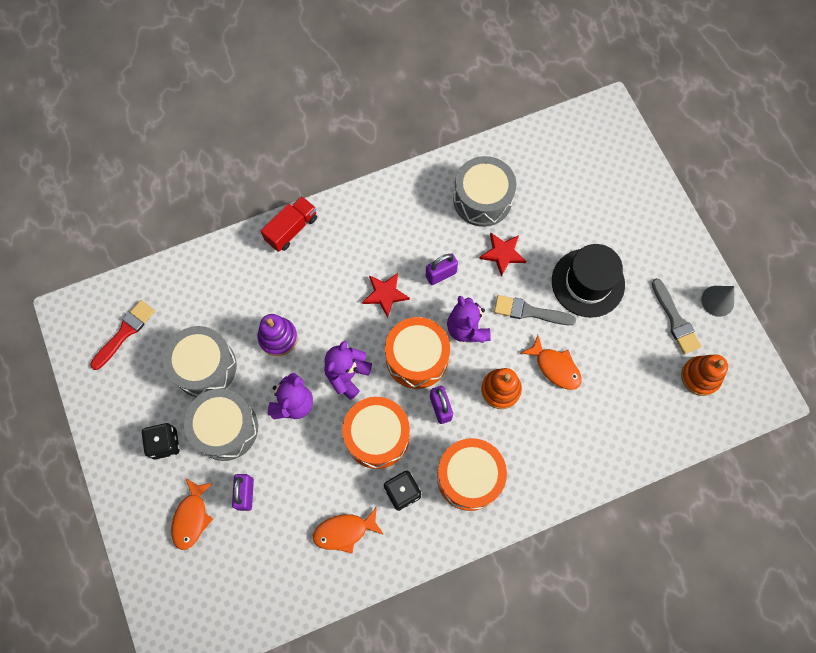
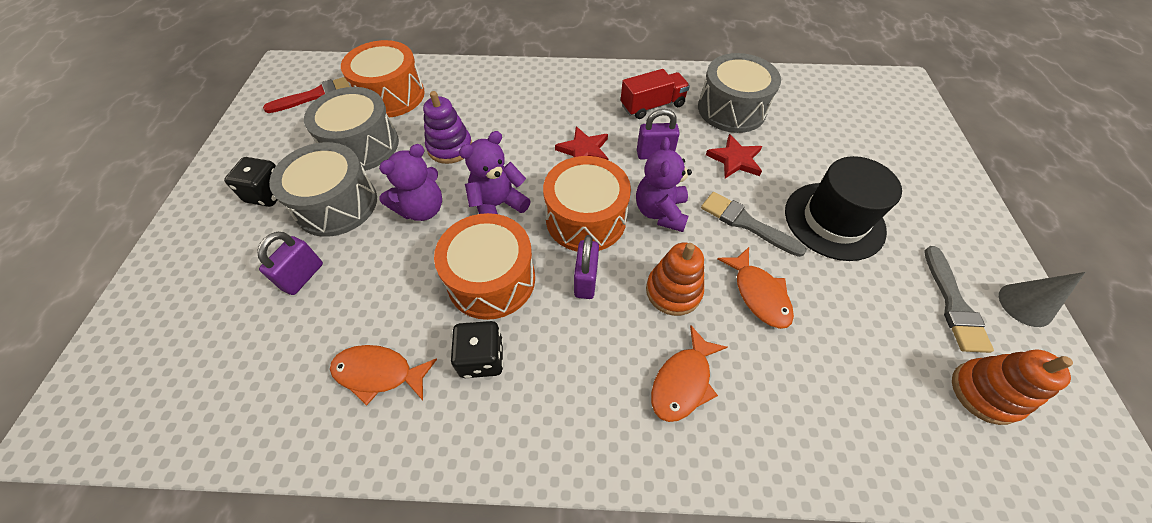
camera: 25 degrees right, 15 degrees down
orange fish [171,478,213,550] -> orange fish moved to [651,325,728,422]
red truck [261,196,317,252] -> red truck moved to [621,69,690,119]
orange drum [437,438,507,511] -> orange drum moved to [341,40,425,118]

